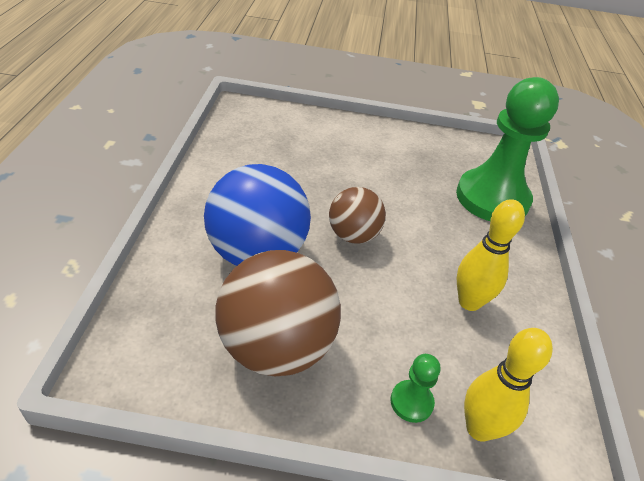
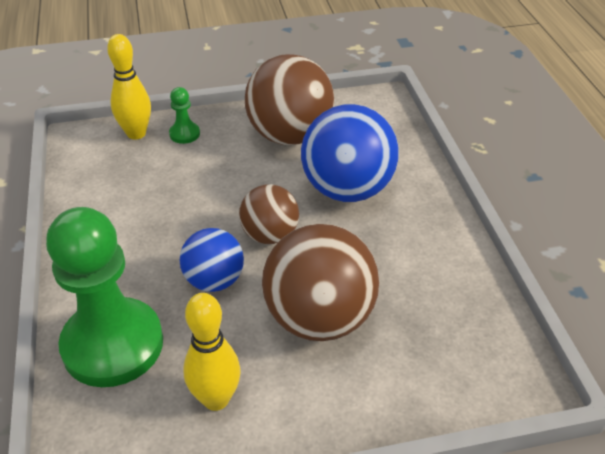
camera: 165 degrees right, 0 degrees up
yellow bowling pin [457,199,525,311] -> yellow bowling pin moved to [183,293,240,411]
none -> blue ball [180,228,244,292]
none -> brown ball [262,224,379,341]

